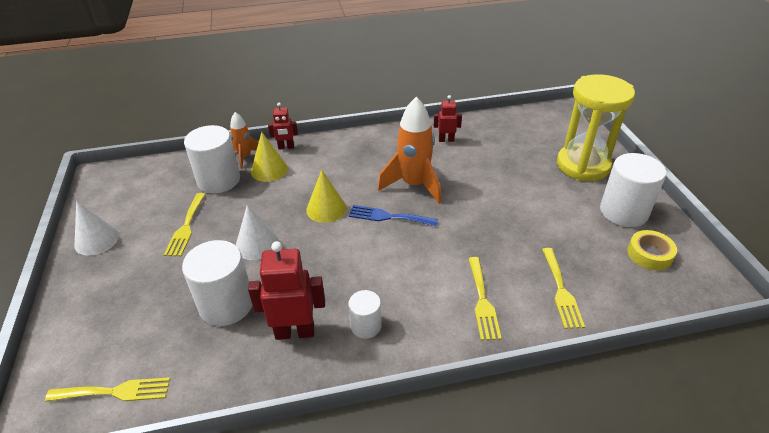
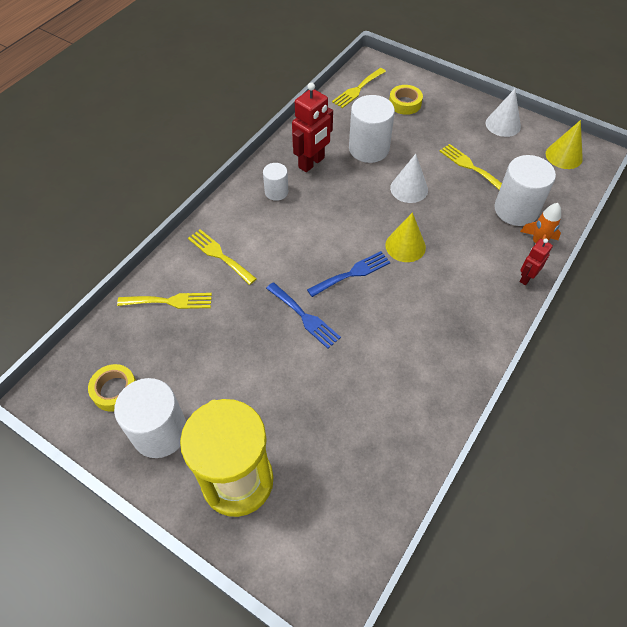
camera: 135 degrees right, 15 degrees up
yellow cone [251,132,288,182] -> yellow cone moved to [546,120,583,169]
orange rocket [378,97,441,204] -> none
red robot [434,95,462,142] -> none
yellow fork [542,248,585,329] -> yellow fork turned 135 degrees clockwise [117,293,212,309]
none -> blue fork [266,282,341,349]
none -> yellow tape [389,85,423,115]

